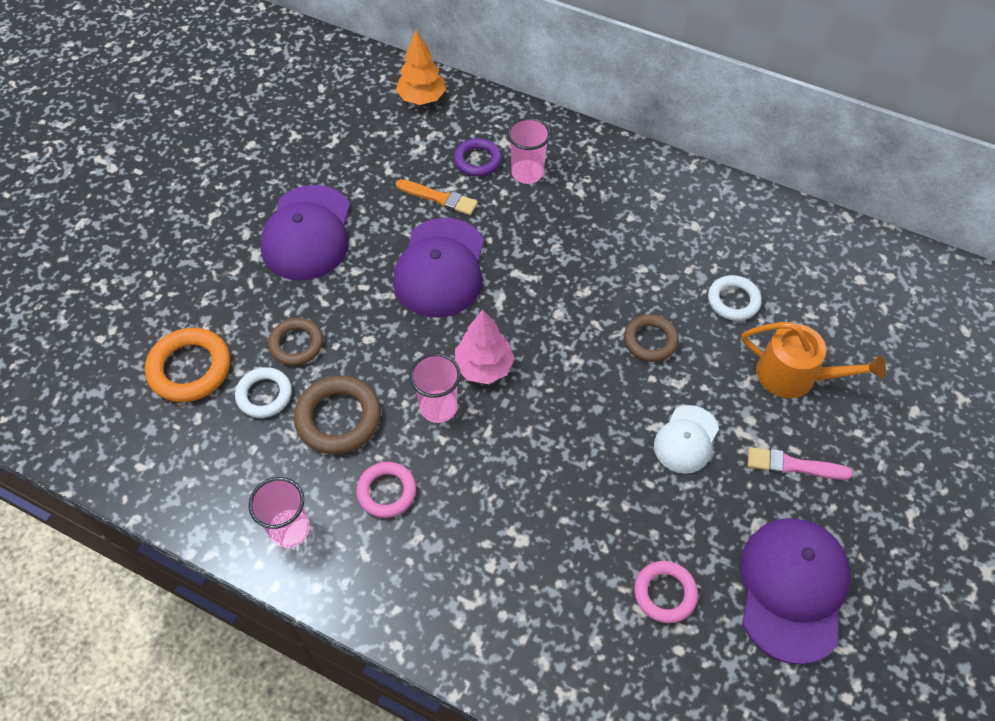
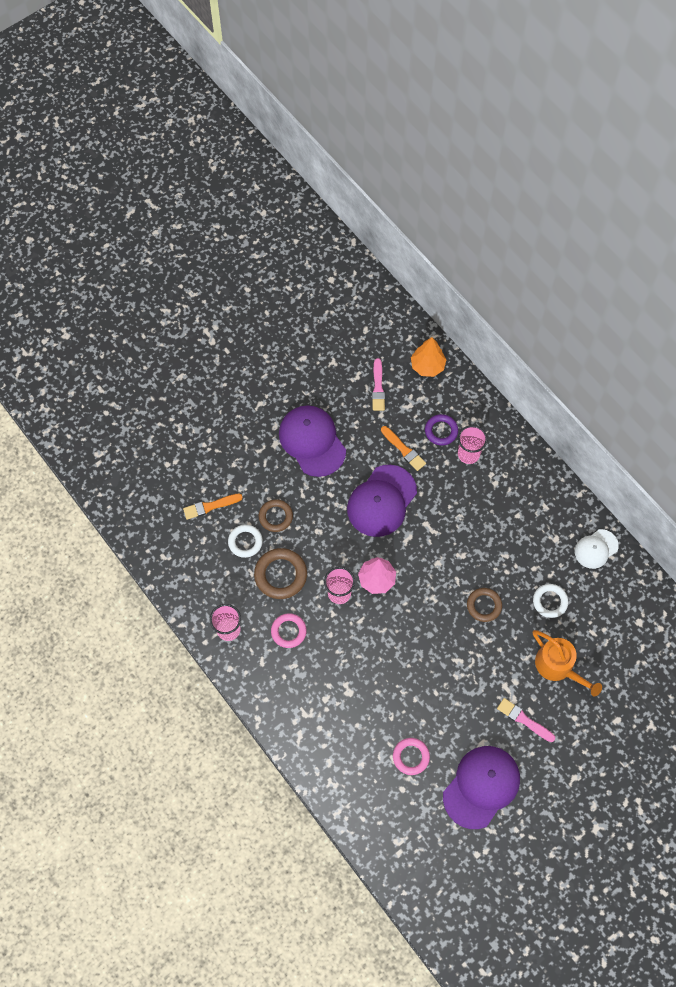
camera: 25 degrees right, 10 degrees up
orange ring [145,328,230,402] -> orange brush [183,494,243,520]
purple cap [260,185,350,280] -> purple cap turned 120 degrees clockwise [279,405,346,477]
white cap [654,405,719,474] -> white cap moved to [575,529,619,569]
none -> pink brush [372,358,385,411]

